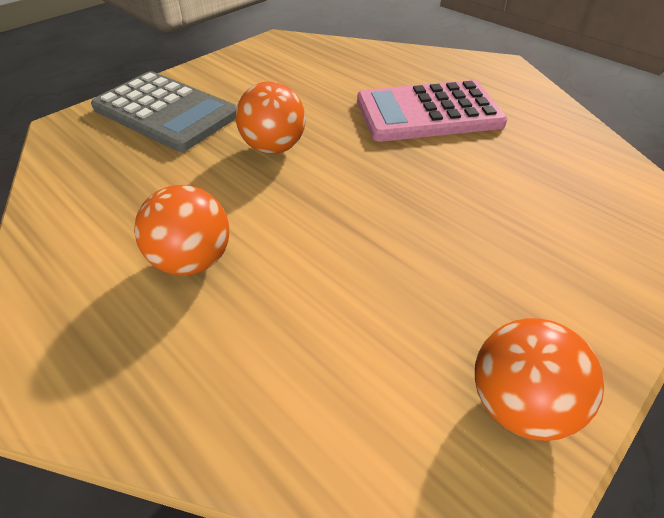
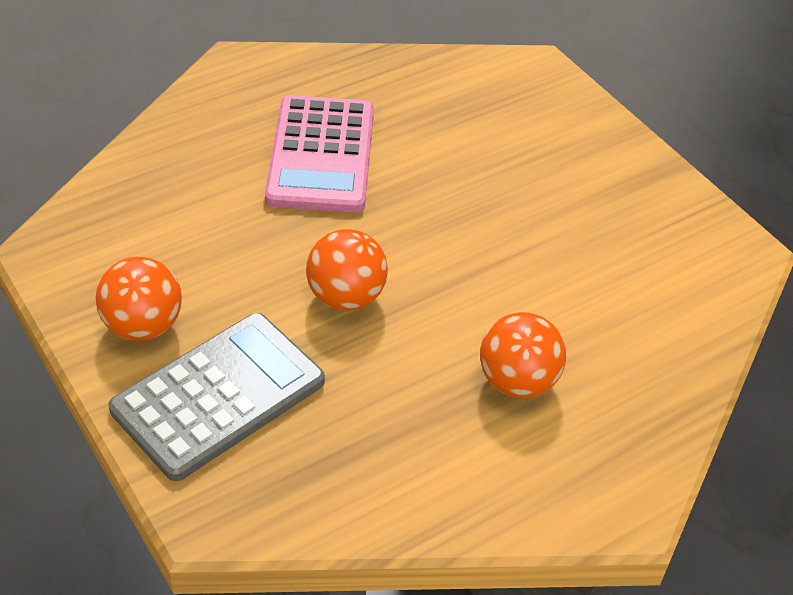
camera: 80 degrees left, 0 degrees up
orange ball [475,318,604,441] -> orange ball moved to [96,257,182,341]

